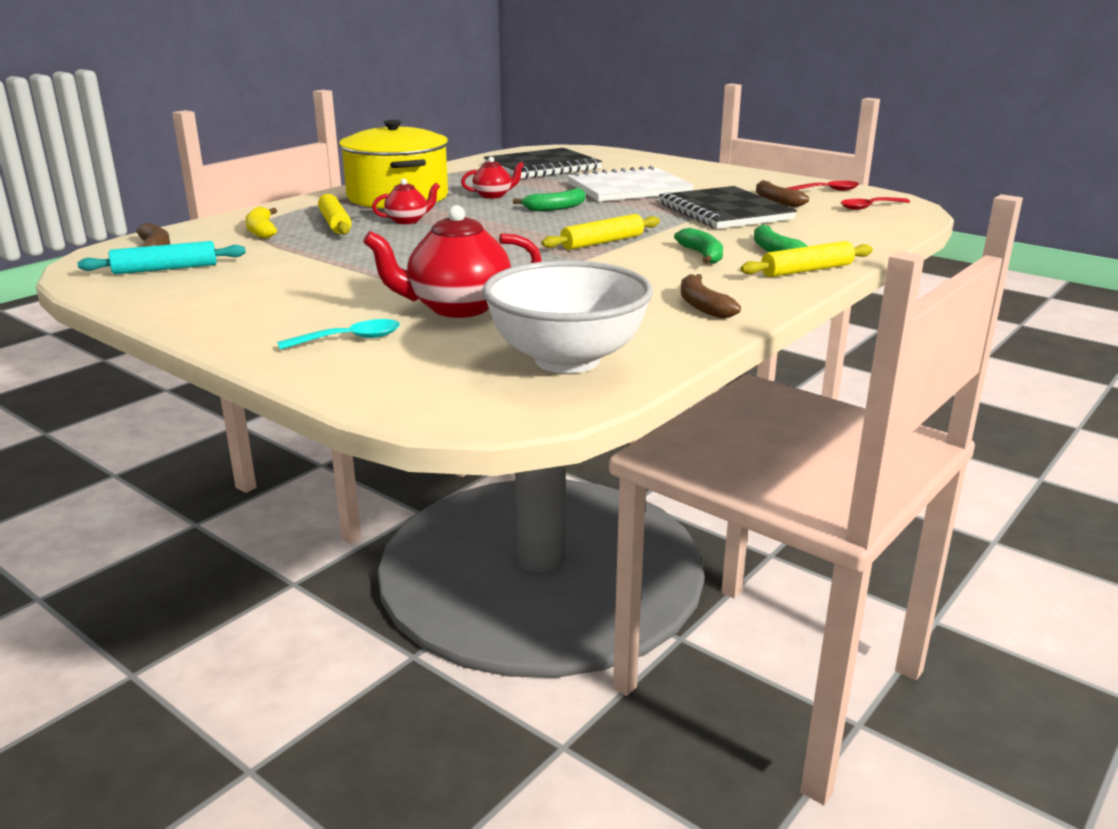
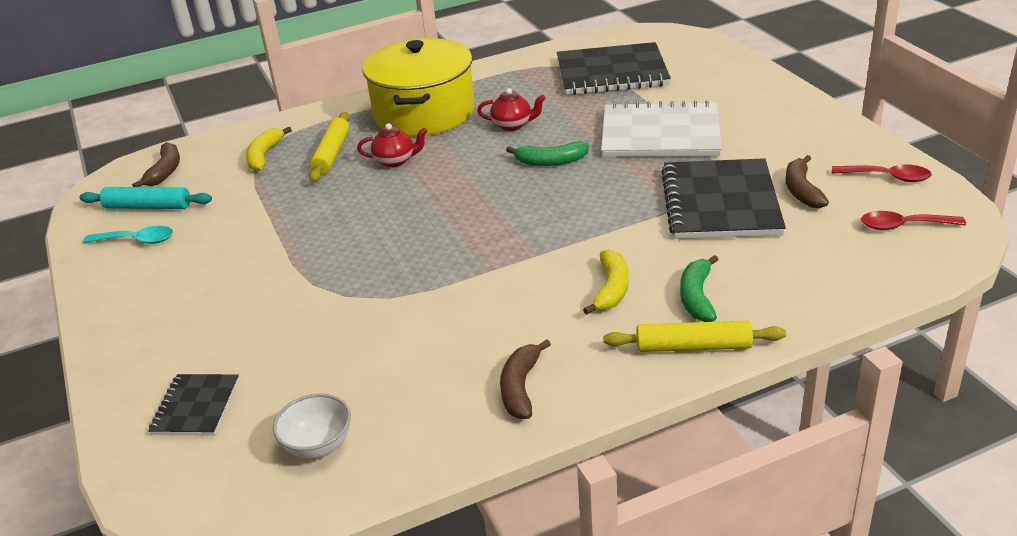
camera: 30 degrees right, 10 degrees up
turquoise spoon [277,319,400,350] -> turquoise spoon moved to [83,226,173,244]
red teapot [363,205,542,318] -> none
white bowl [482,261,653,373] -> white bowl [273,394,351,459], size x0.48
yellow rolling pin [542,214,660,250] -> none
green banana [674,228,723,264] -> yellow banana [583,249,629,315]
none -> black notebook [148,374,239,436]

